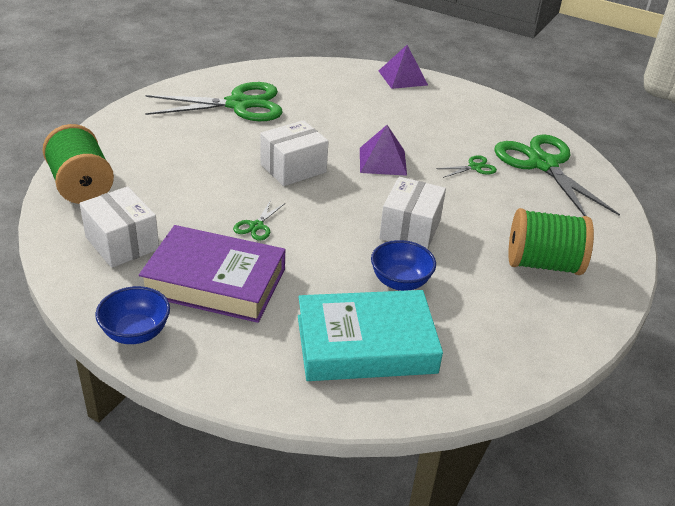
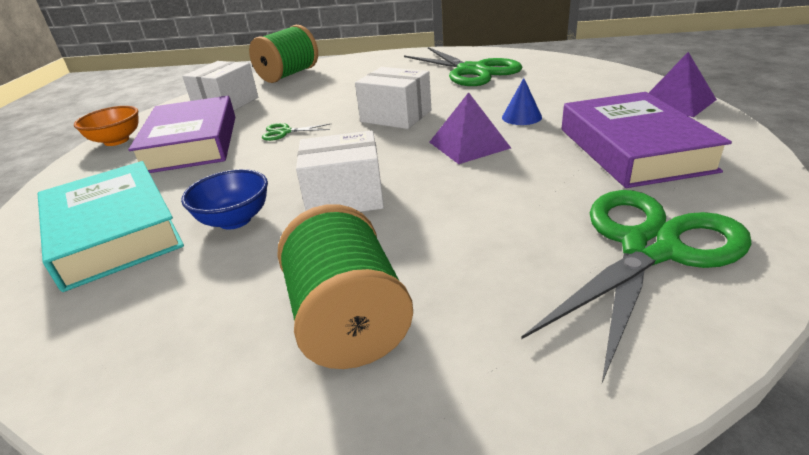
camera: 70 degrees right, 5 degrees down
blue bowl [95,286,170,344] -> orange bowl [74,106,139,146]
green scissors [436,155,497,178] -> none
none -> blue cone [502,78,542,125]
none -> purple book [562,92,732,188]

